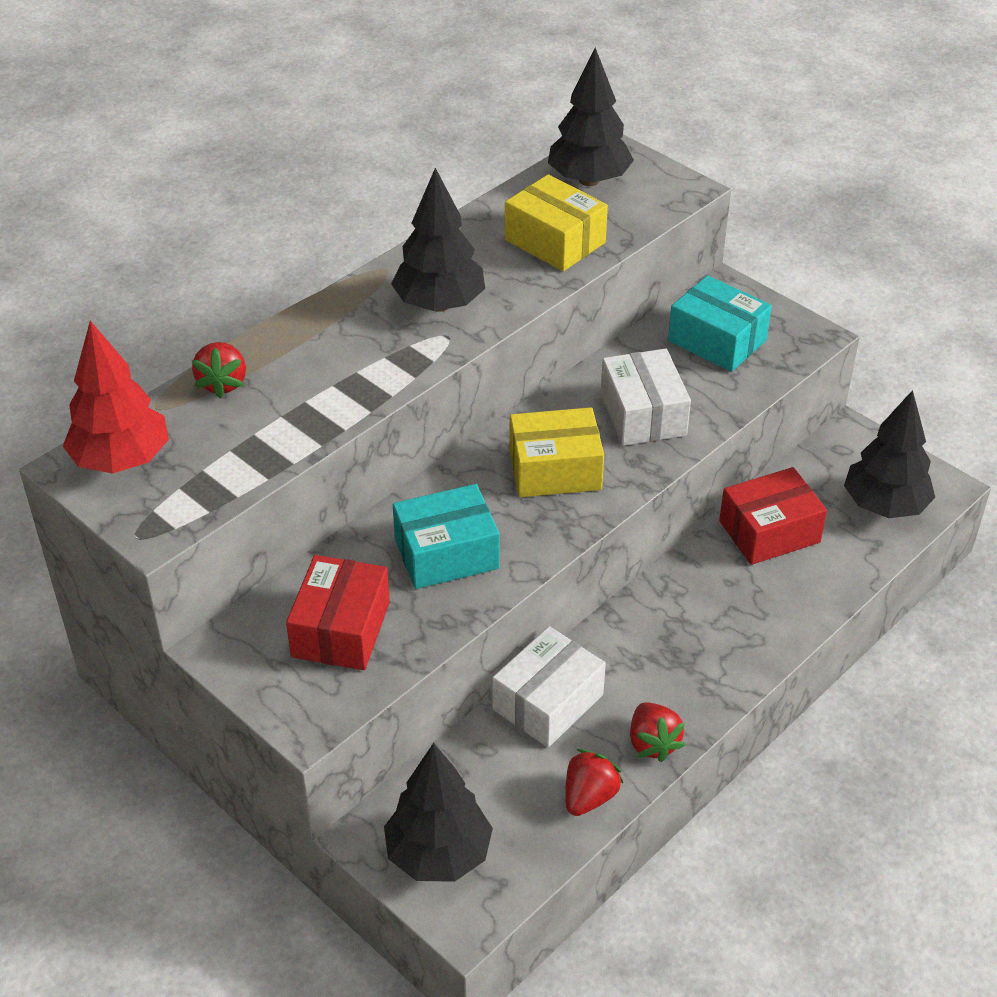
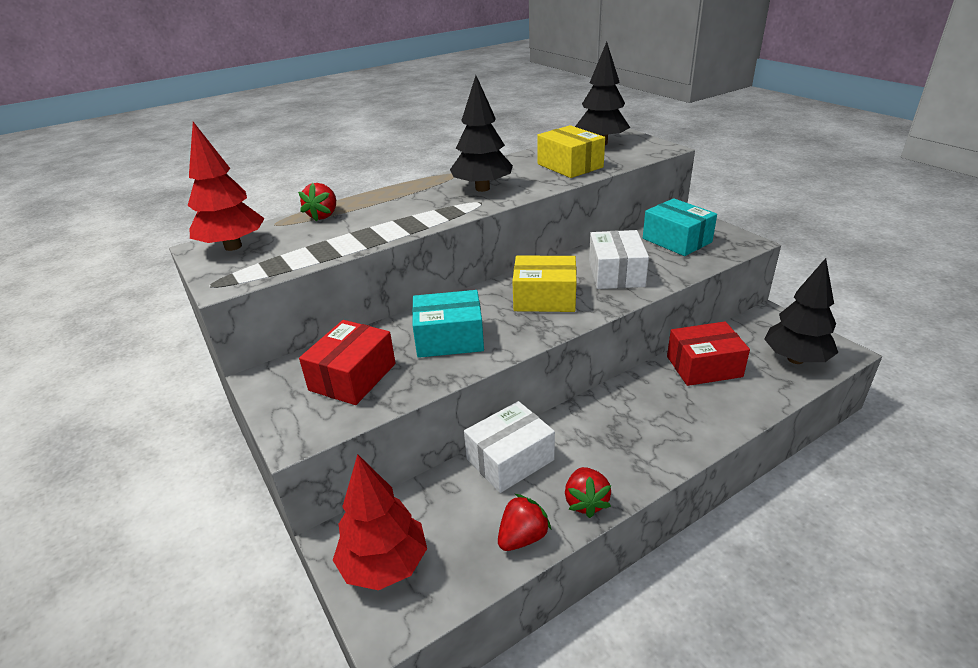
camera: 15 degrees right, 10 degrees down
black tree [384,743,493,882] -> red tree [333,454,427,590]

